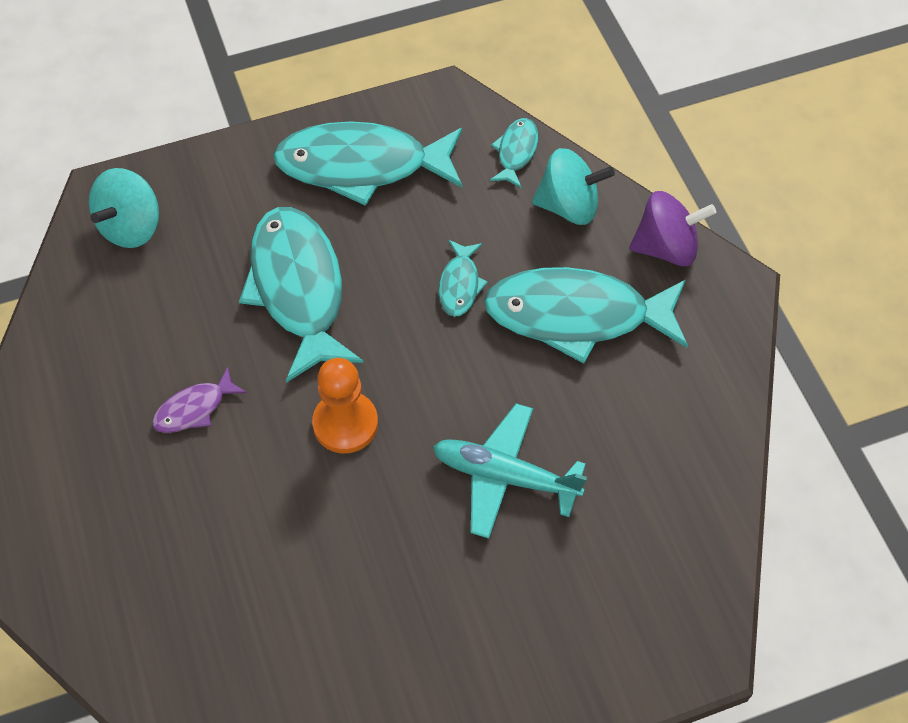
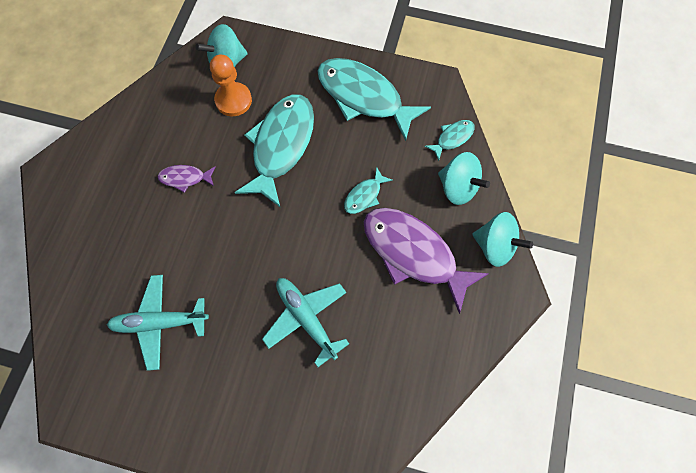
camera: 35 degrees right, 10 degrees up
orange pawn [312,358,378,453] -> orange pawn moved to [210,54,252,116]
turquoise fish [484,267,688,363] -> purple fish [364,208,489,314]
purple spinning top [629,191,717,266] -> turquoise spinning top [472,212,533,267]
none -> turquoise plane [107,275,209,371]

